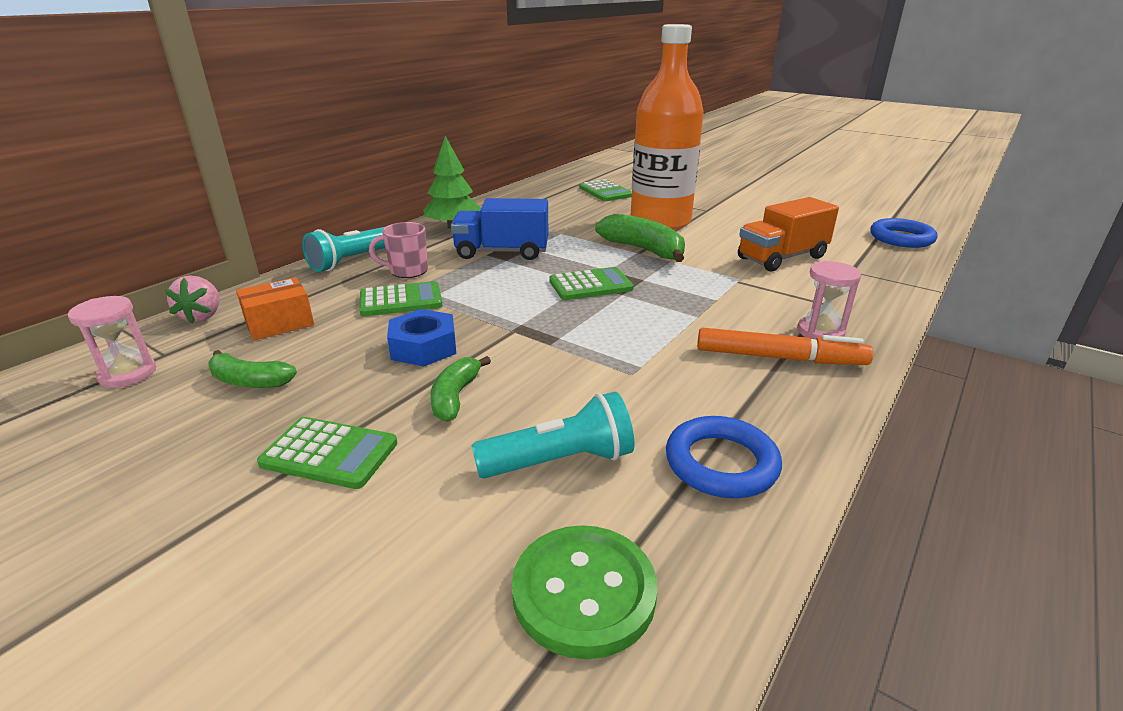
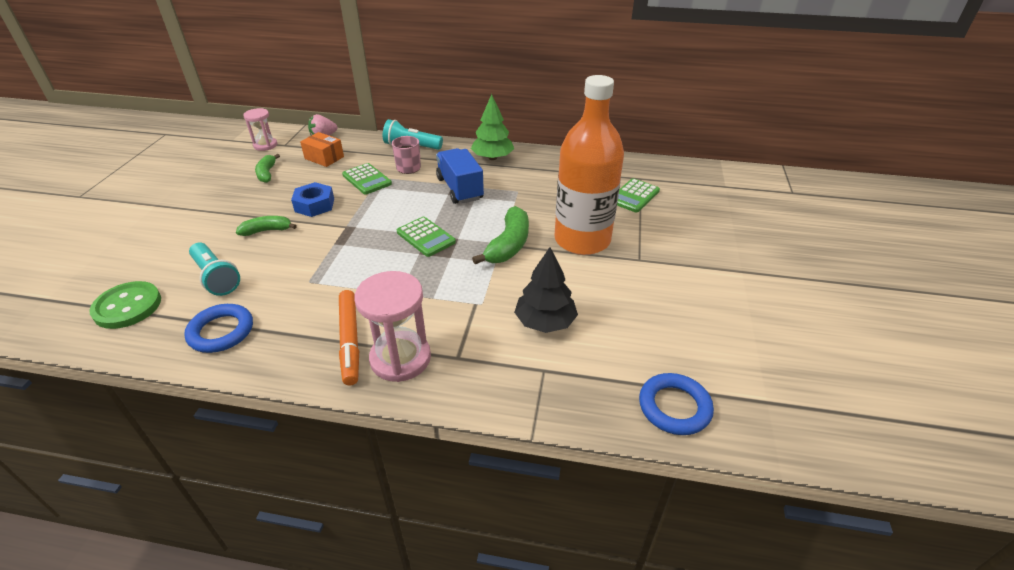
camera: 65 degrees right, 10 degrees up
green calculator [257,417,398,489] -> none
orange truck [738,197,839,272] -> black tree [514,247,578,333]
pink hourglass [797,261,861,339] -> pink hourglass [355,271,431,382], size x1.66

